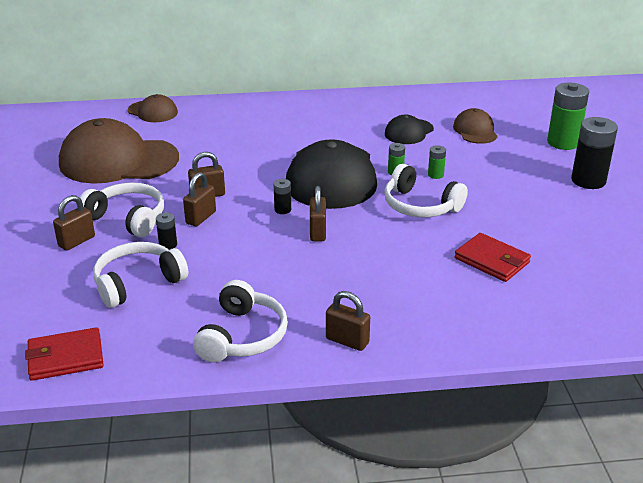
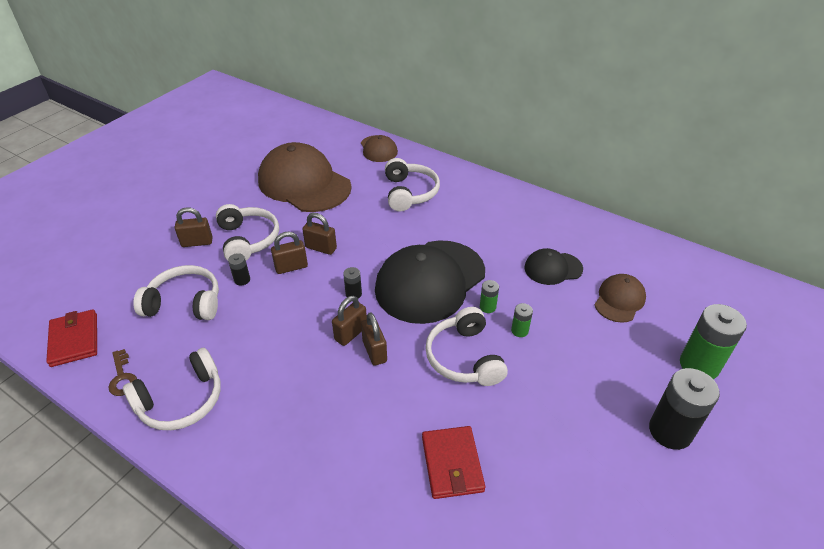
camera: 40 degrees right, 10 degrees up
red wallet [25,327,103,381] -> red wallet turned 45 degrees clockwise [46,309,97,367]
brown padlock [326,291,370,351] -> brown padlock moved to [361,312,387,366]
none -> brown key [108,349,137,396]
none -> white headphones [385,158,440,211]

